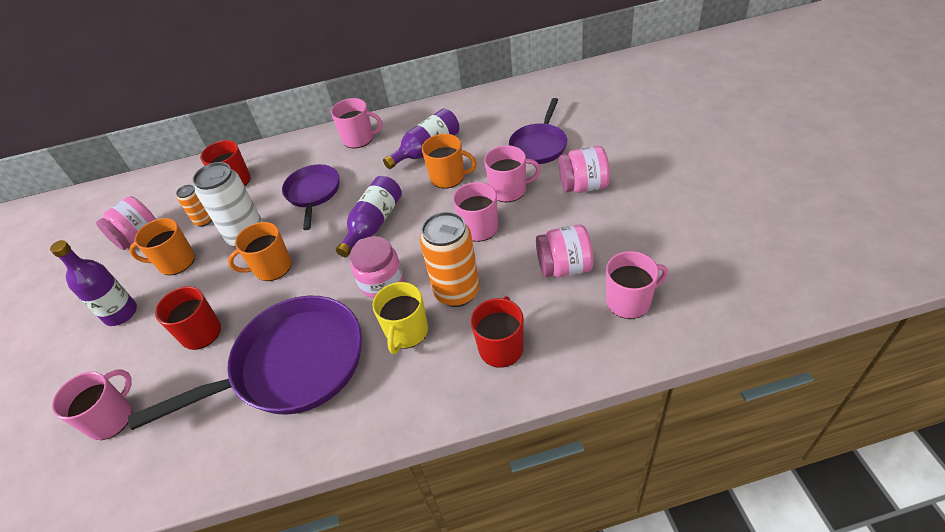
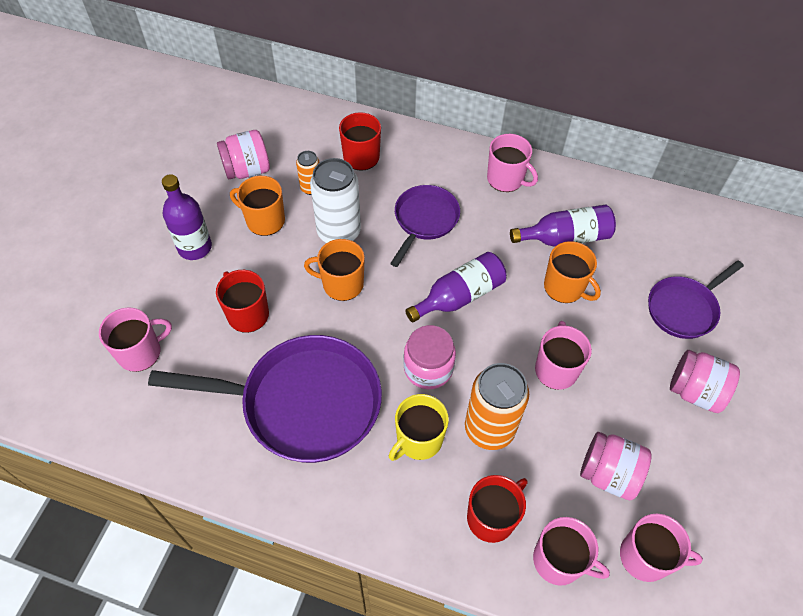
camera: 25 degrees right, 10 degrees up
pink mug [484,145,541,202] -> pink mug moved to [533,517,610,586]

